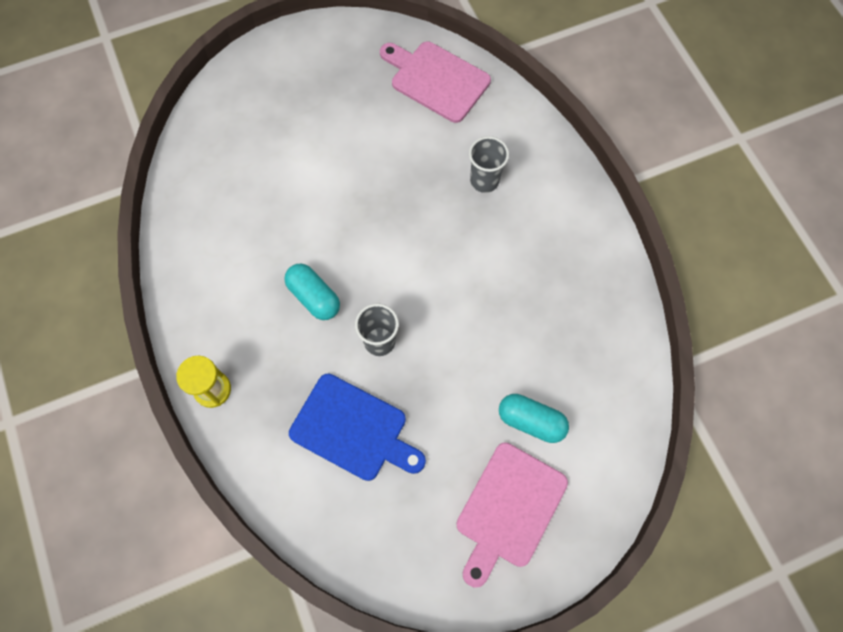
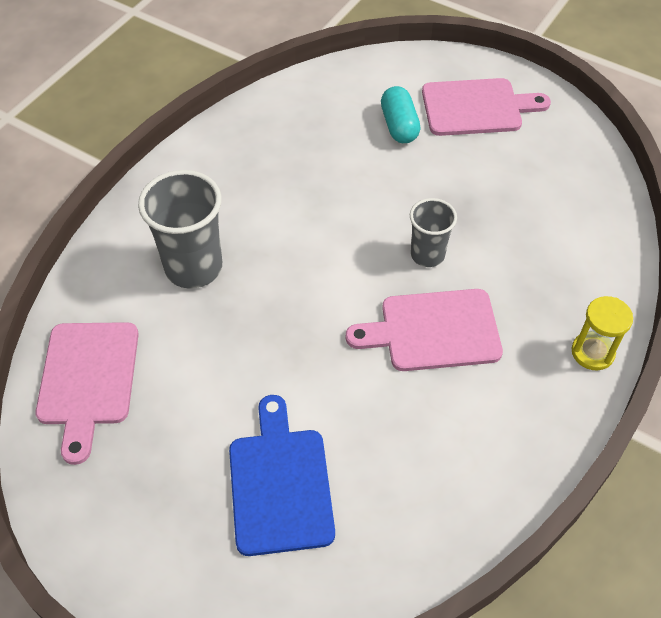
camera: 125 degrees left, 15 degrees down
turquoise capsule [284,264,340,320] -> pink cutting board [346,289,503,371]
blue cutting board [289,374,426,481] -> blue cutting board moved to [229,395,335,556]
grey cup [469,136,509,193] -> grey cup [138,170,222,289], size x1.66

